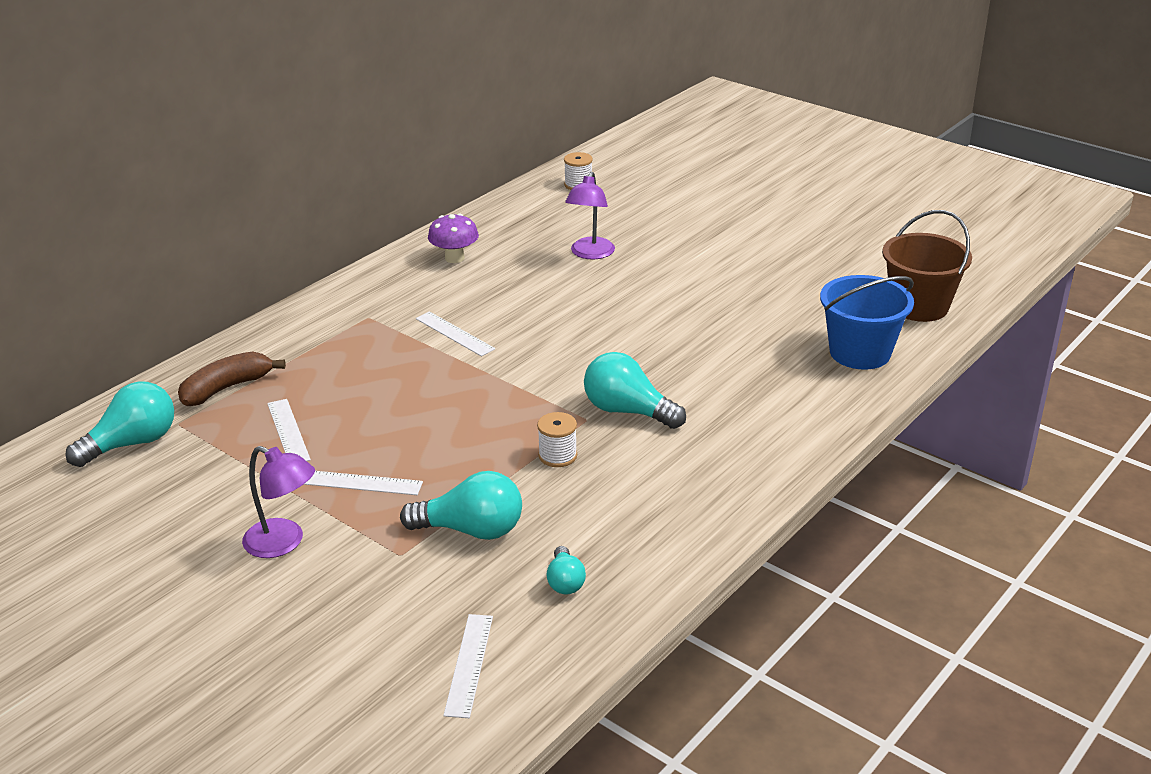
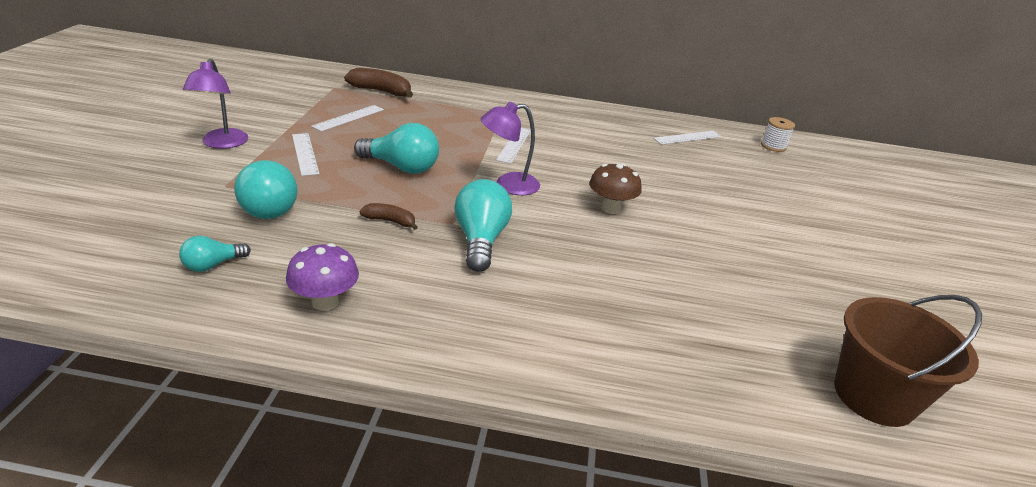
camera: 55 degrees right, 0 degrees up
turquoise light bulb [65,382,174,467] -> turquoise light bulb moved to [354,123,439,174]
purple mushroom [428,213,479,263] -> purple mushroom moved to [286,243,359,311]
white ruler [443,614,493,718] -> white ruler moved to [653,131,722,145]
white spool [537,412,577,467] -> brown banana [360,203,418,230]
purple lamp [565,172,615,259] -> purple lamp moved to [481,102,540,195]
blue bucket [820,275,914,370] -> none
none -> brown mushroom [589,163,642,214]

